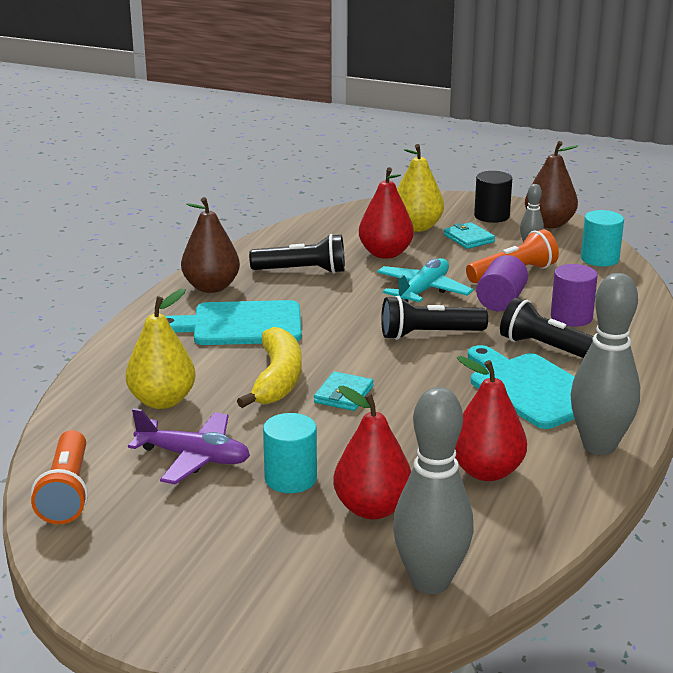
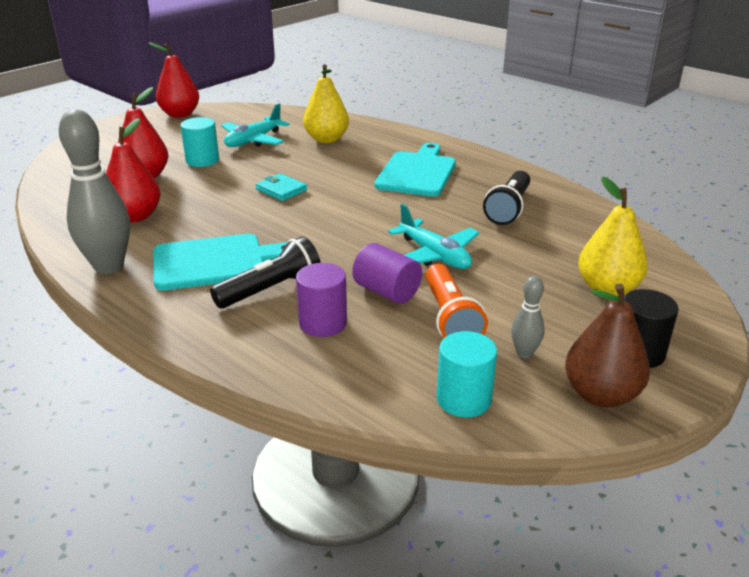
camera: 110 degrees right, 5 degrees up
orange flashlight [31,430,88,524] -> none
purple plane [128,408,250,484] -> turquoise plane [221,104,290,147]
brown pear [181,197,240,293] -> none
yellow banana [237,327,302,408] -> none
red pear [359,167,414,259] -> red pear moved to [148,42,199,118]
black flashlight [381,296,488,340] -> none
grey bowling pin [393,387,474,594] -> none
turquoise wallet [444,222,495,249] -> none

